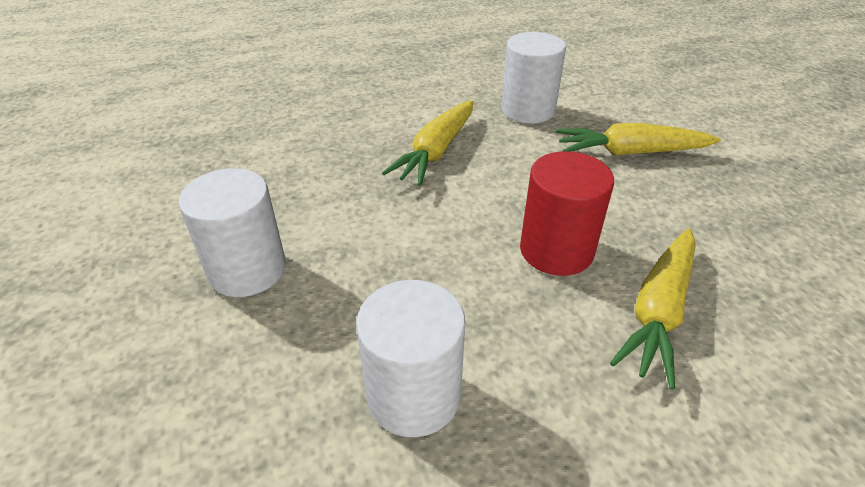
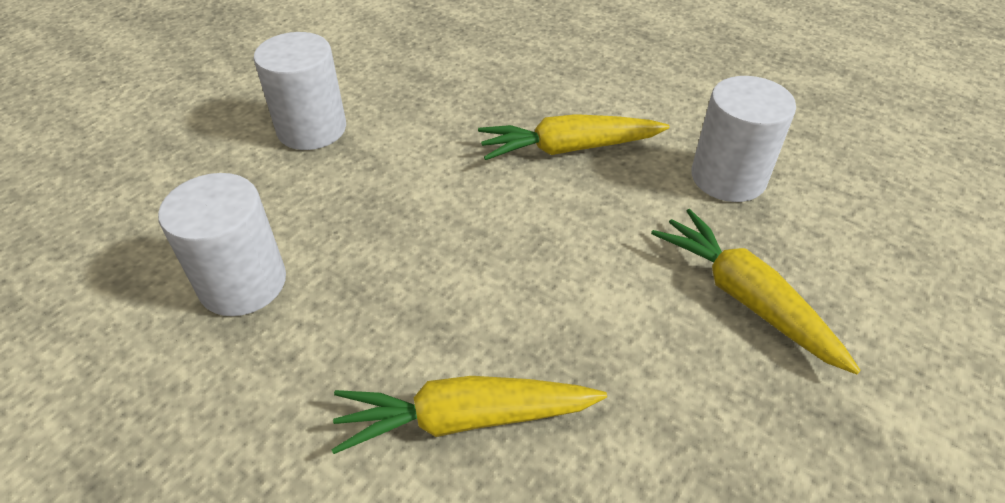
camera: 55 degrees right, 5 degrees up
red cylinder [520,151,614,276] -> none

